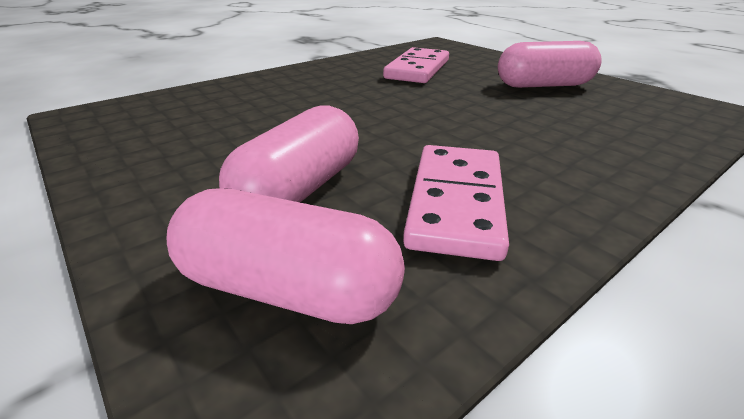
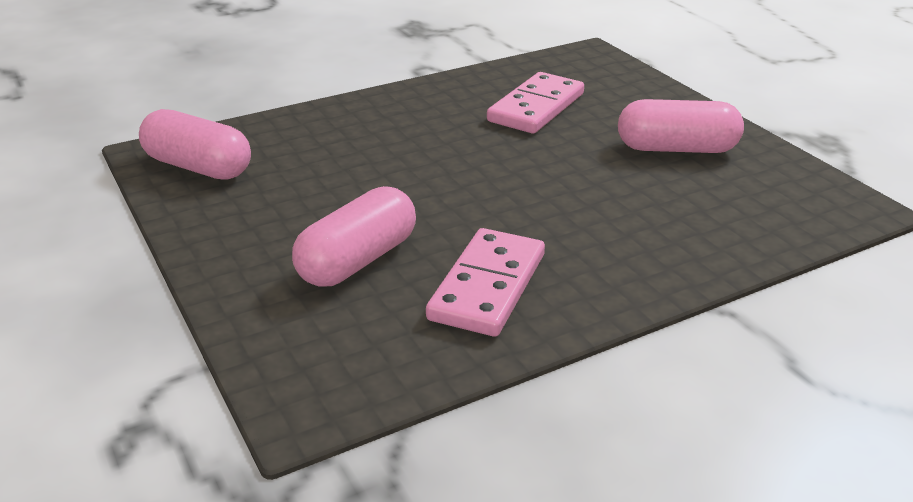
camera: 10 degrees right, 0 degrees up
pink capsule [167,188,405,324] -> pink capsule moved to [139,109,251,180]

